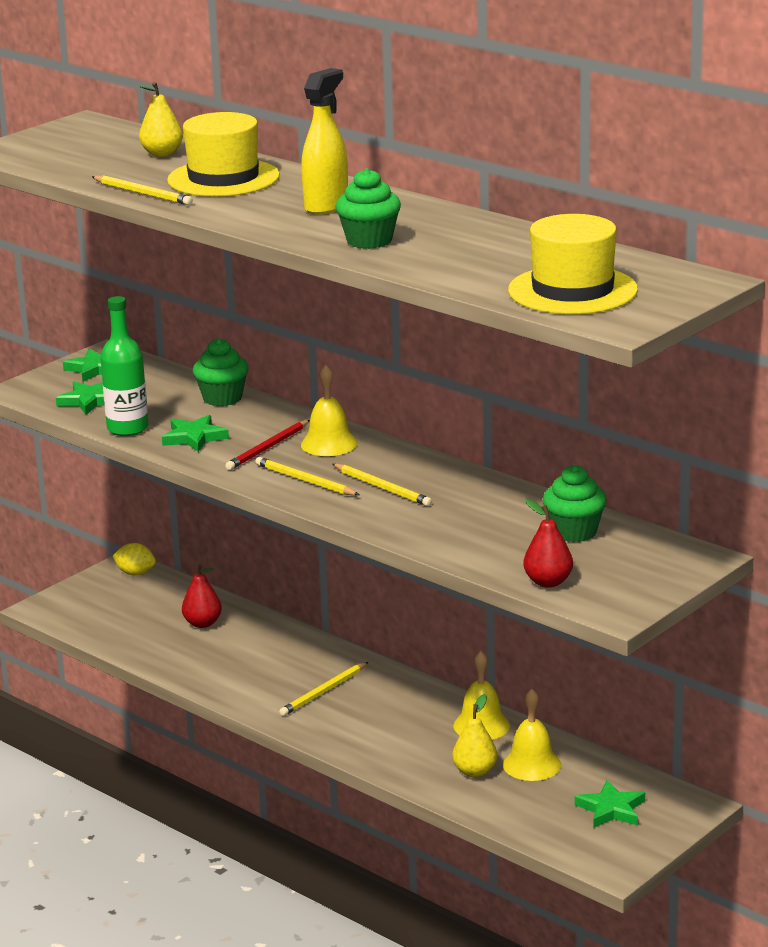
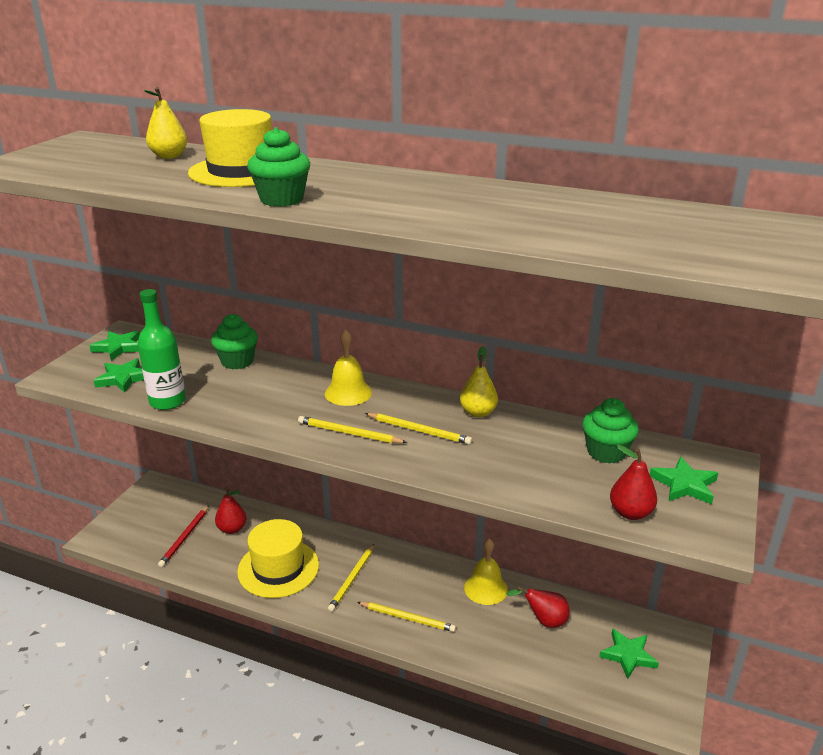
camera: 20 degrees left, 5 degrees up
yellow pencil [92,176,193,205] -> yellow pencil moved to [357,602,456,632]
yellow lemon [113,543,156,575] -> none
green star [162,415,229,452] -> green star moved to [650,457,718,504]
red pencil [225,420,310,470] -> red pencil moved to [158,505,209,567]
yellow spray bottle [301,68,348,215] -> none
green cupcake [336,168,401,249] -> green cupcake moved to [247,127,310,207]
yellow pear [452,694,497,777] -> yellow pear moved to [460,346,498,417]
yellow bell [503,689,561,781] -> red pear [506,586,570,628]
yellow hat [508,214,638,314] -> yellow hat moved to [237,519,319,598]

